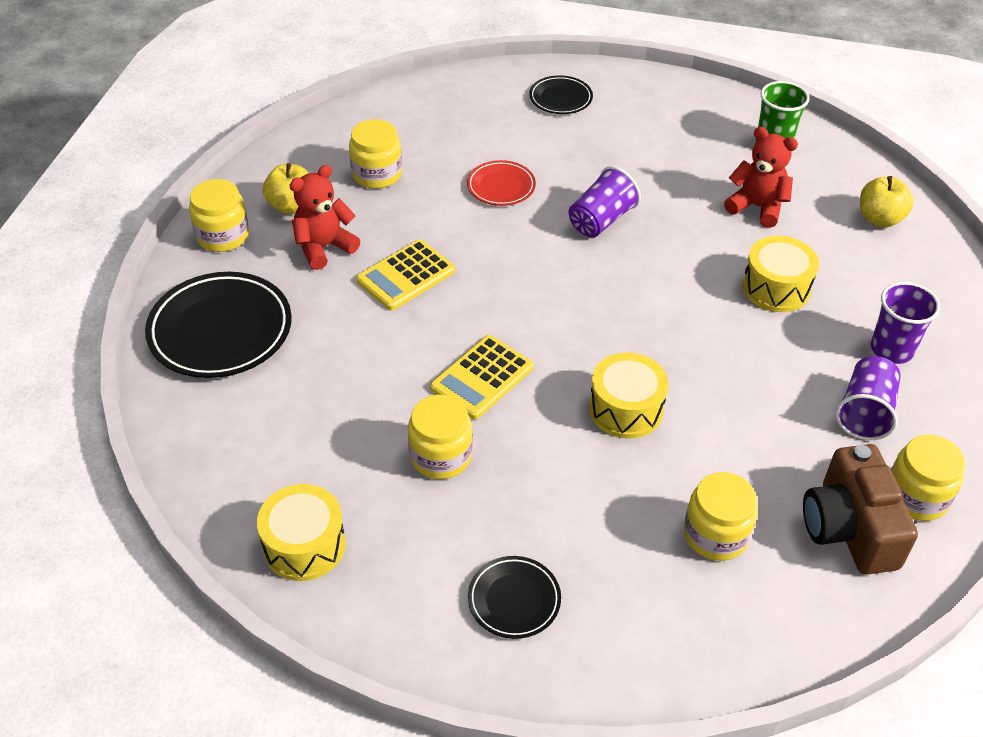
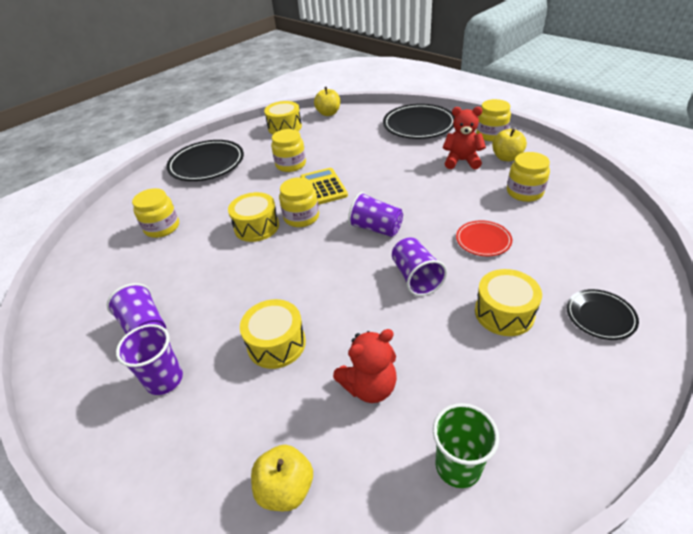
camera: 125 degrees right, 5 degrees down
red teddy bear [289,165,360,270] -> red teddy bear turned 75 degrees counterclockwise [443,107,486,169]
yellow calculator [356,239,455,311] -> none
black plate [468,556,561,639] -> black plate [166,140,244,181], size x1.85
brown camera [803,444,918,575] -> none
yellow jar [891,435,965,521] -> yellow jar moved to [279,177,319,227]
none -> yellow apple [314,87,340,116]
none -> purple cup [348,192,403,237]
none -> yellow drum [475,269,542,336]

